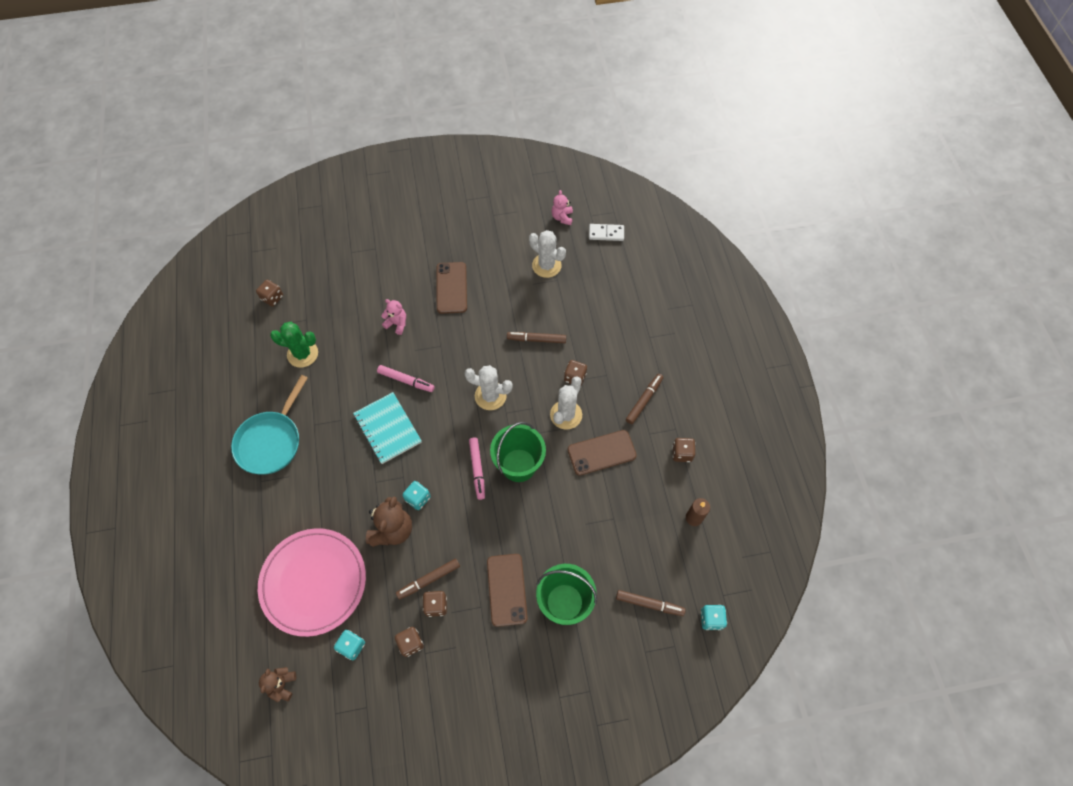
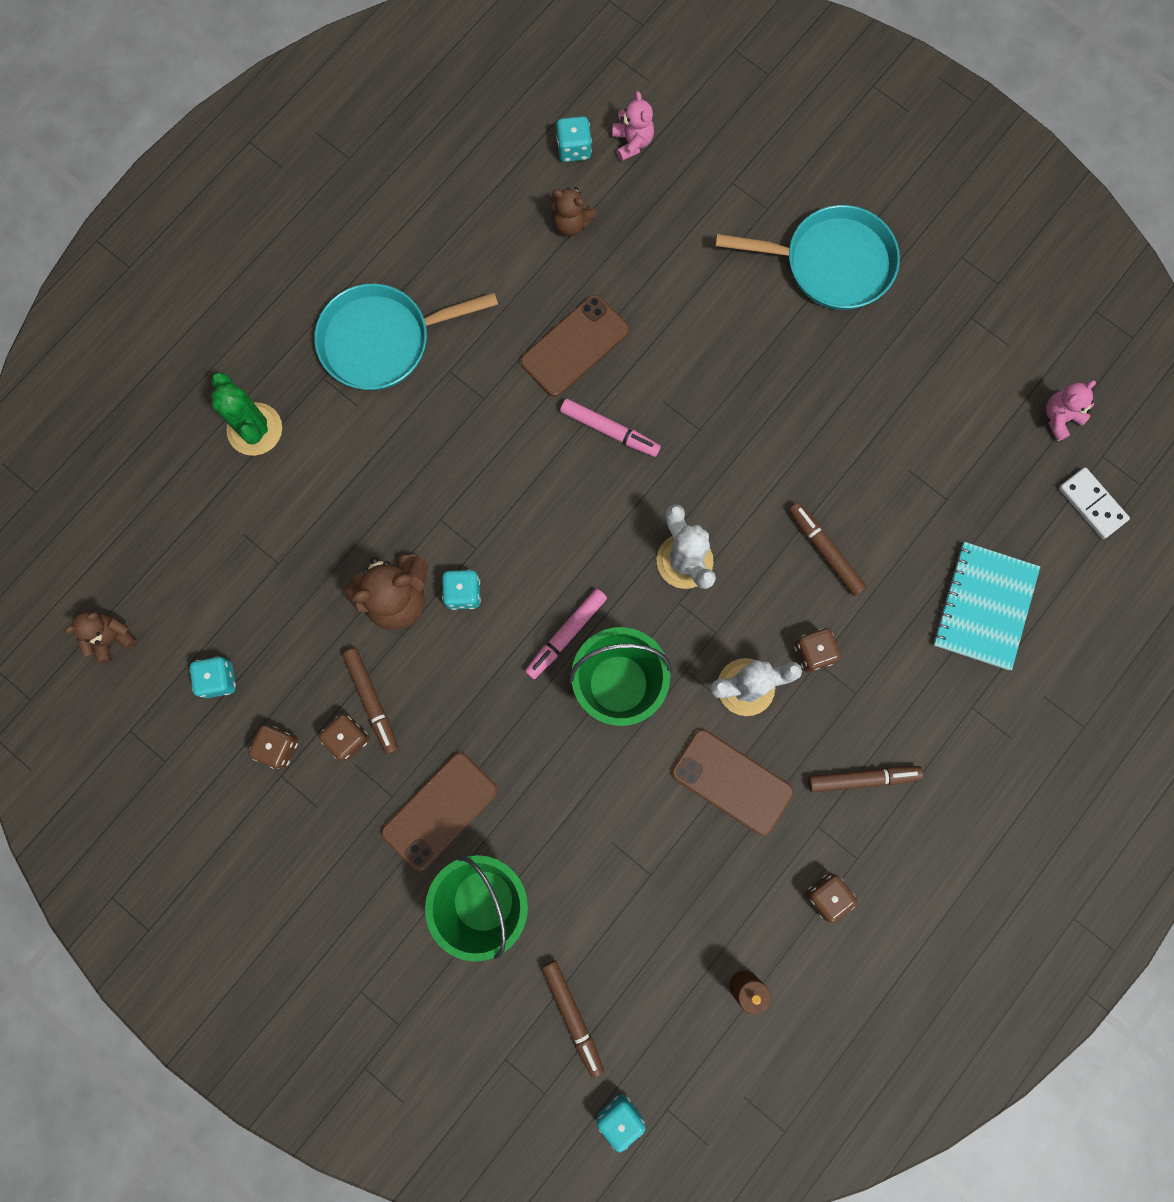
camera: 50 degrees right, 15 degrees up
brown dice [256,280,283,306] -> turquoise dice [556,116,592,162]
pink plate [258,528,366,637] -> none
green cactus [270,322,318,368] -> green cactus moved to [211,372,282,456]
turquoise notebook [353,392,422,464] -> turquoise notebook moved to [933,542,1040,670]
pink marker [377,365,435,392] -> pink marker turned 45 degrees counterclockwise [560,399,661,457]
pink teddy bear [381,299,406,335] -> pink teddy bear moved to [612,91,654,161]
brown marker [396,559,460,600] -> brown marker turned 135 degrees counterclockwise [342,648,398,755]
brown phone [437,262,467,314] -> brown phone moved to [520,295,629,397]
white cactus [529,230,566,278] -> none
none -> brown teddy bear [551,187,597,236]
none -> turquoise pan [715,205,900,310]

